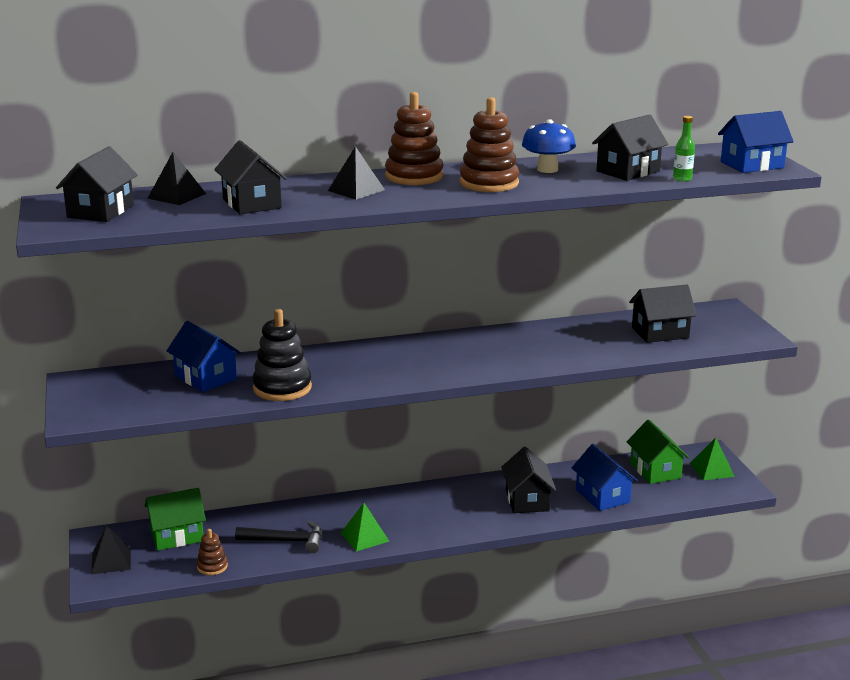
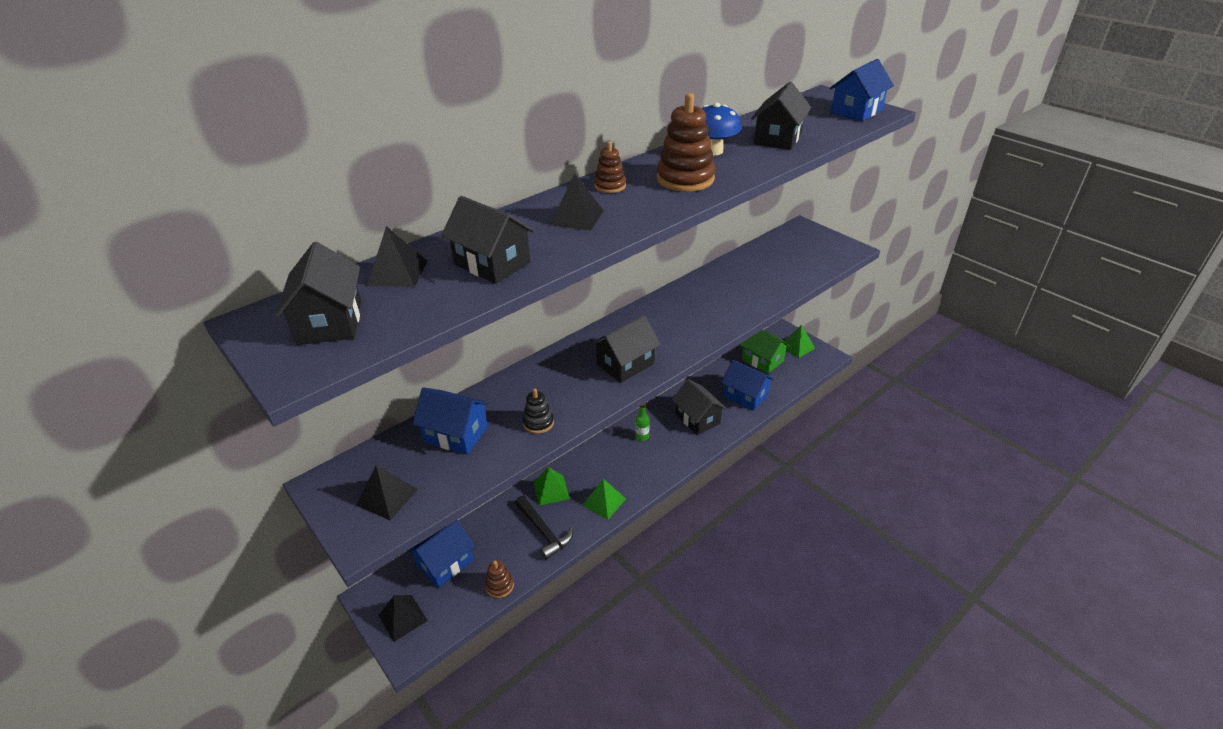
camera: 25 degrees left, 15 degrees up
green house [145,488,206,551] -> blue house [408,520,475,588]
black hammer [235,521,322,553] -> black hammer turned 75 degrees clockwise [515,496,573,560]
black stacking toy [252,309,312,401] -> black stacking toy [523,389,554,434], size x0.54
brown stacking toy [385,92,444,185] -> brown stacking toy [594,141,626,193], size x0.54
black house [629,285,697,343] -> black house moved to [591,315,661,383]
green bottle [673,116,695,182] -> green bottle moved to [635,403,649,441]
none -> black pyramid [356,465,418,520]
none -> green pyramid [533,467,570,506]

